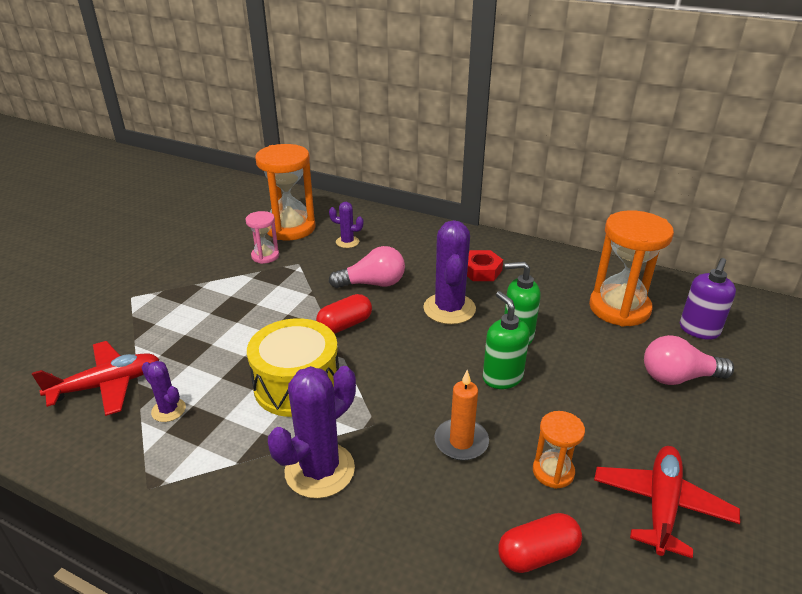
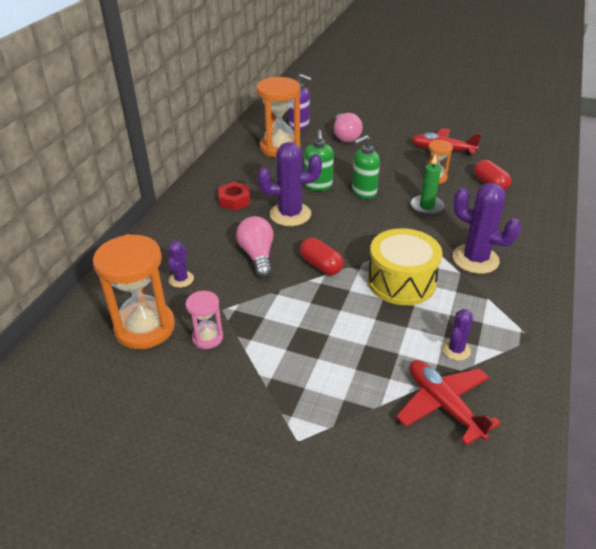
camera: 95 degrees left, 5 degrees up
orange candle [434,370,489,461] -> green candle [410,154,445,215]

